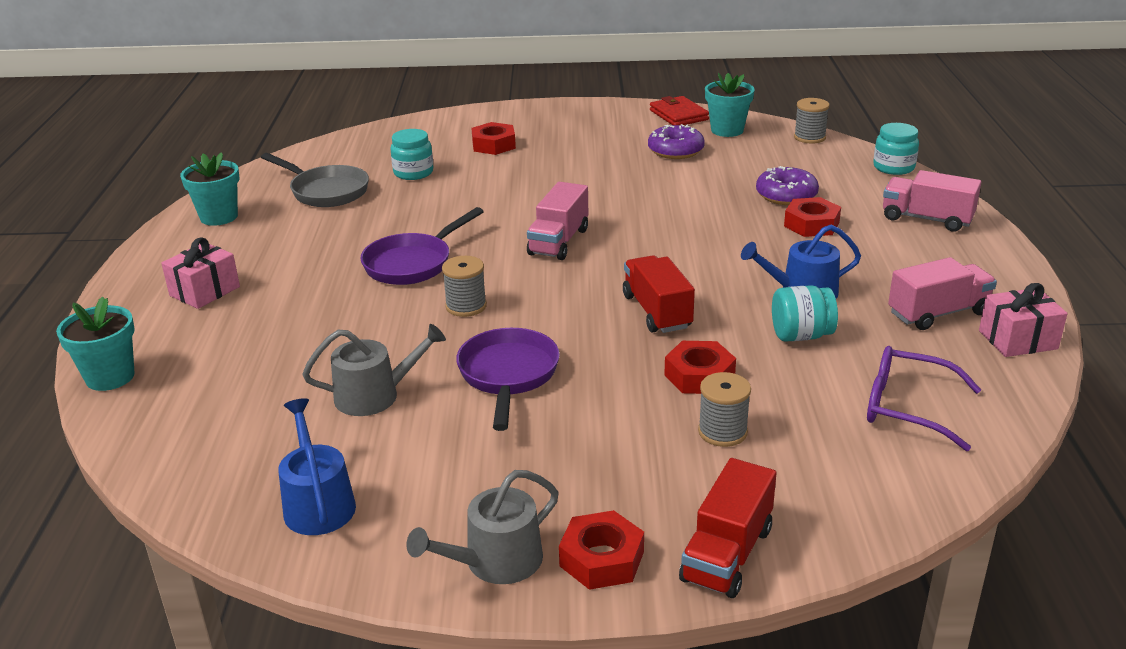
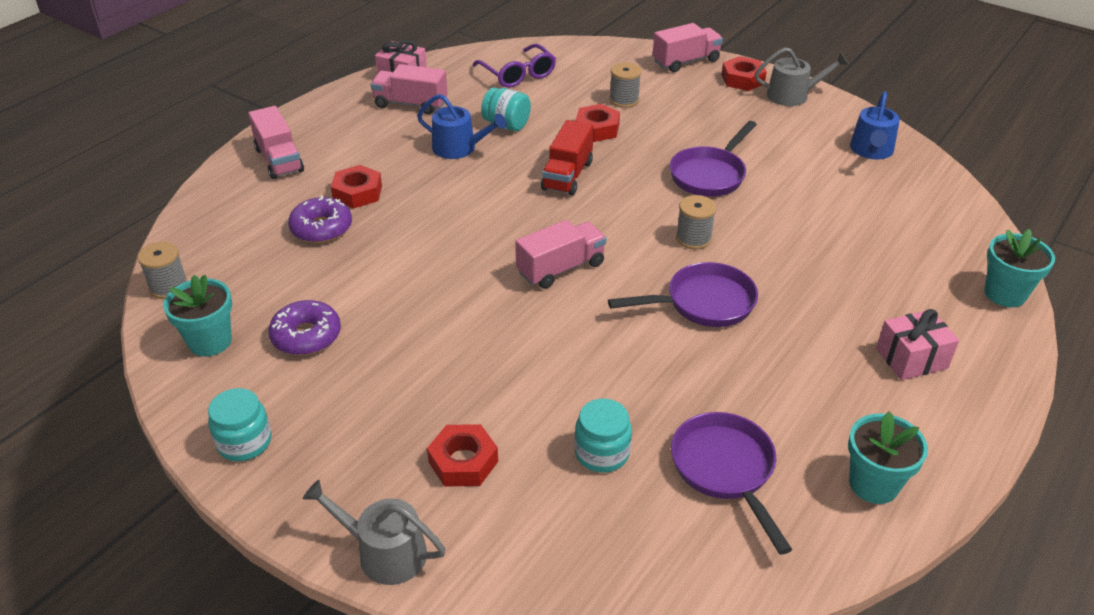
camera: 145 degrees left, 10 degrees up
grey pan [261,153,369,207] -> purple pan [671,412,792,555]
grey watering can [302,324,446,416] -> grey watering can moved to [303,480,445,585]
red wallet [650,96,709,125] -> none
red truck [679,458,777,598] -> pink truck [653,23,723,72]
turquoise jar [873,123,919,175] -> turquoise jar moved to [208,388,271,461]

